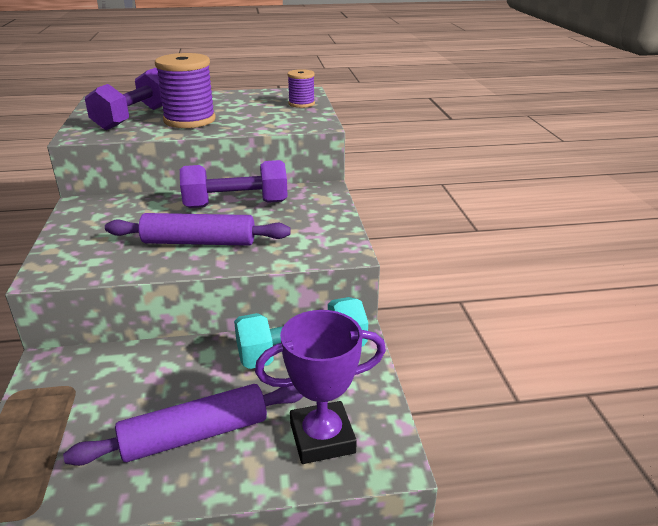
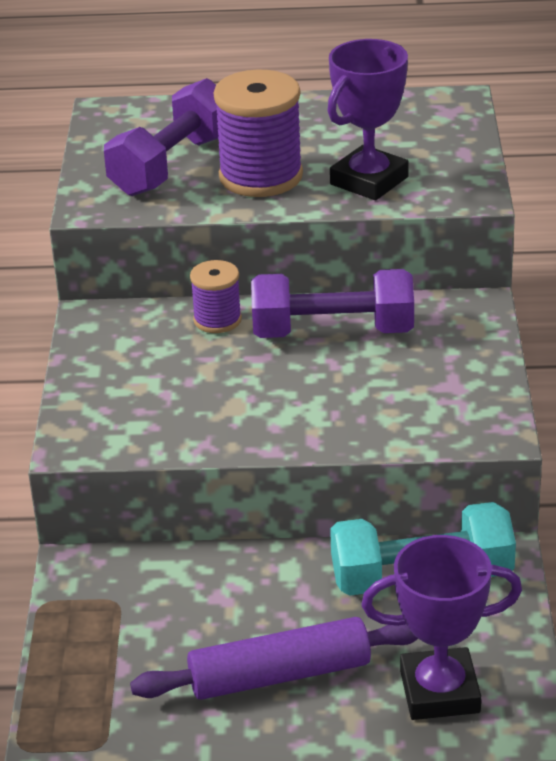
camera: 10 degrees right, 5 degrees up
purple rolling pin [105,213,291,246] -> none
purple spool [288,69,315,108] -> purple spool moved to [190,260,242,333]
none -> purple trophy [327,39,409,200]

